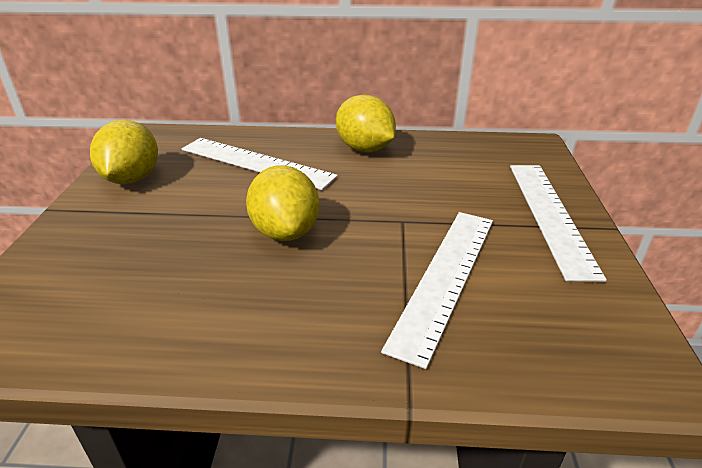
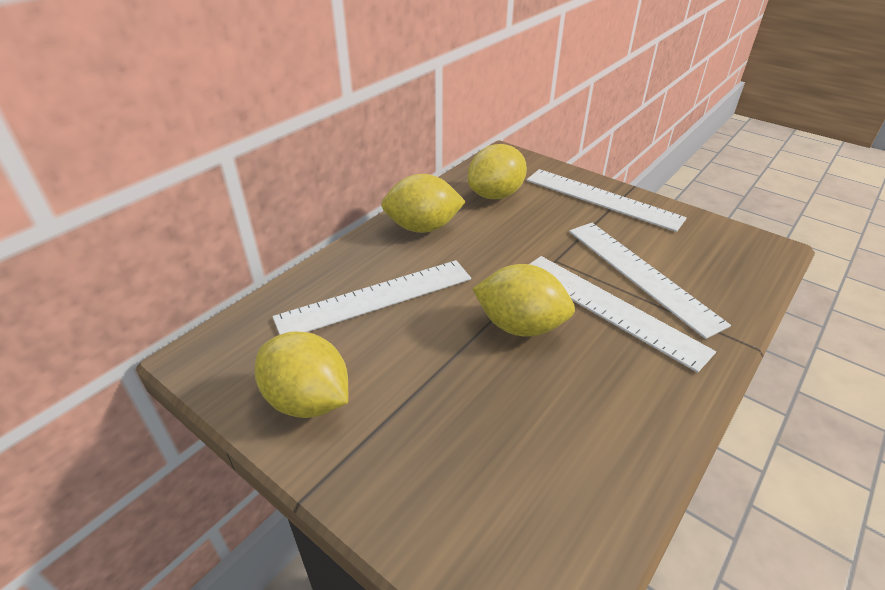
camera: 55 degrees left, 5 degrees up
none -> yellow lemon [468,144,527,199]
none -> white ruler [530,256,716,373]

